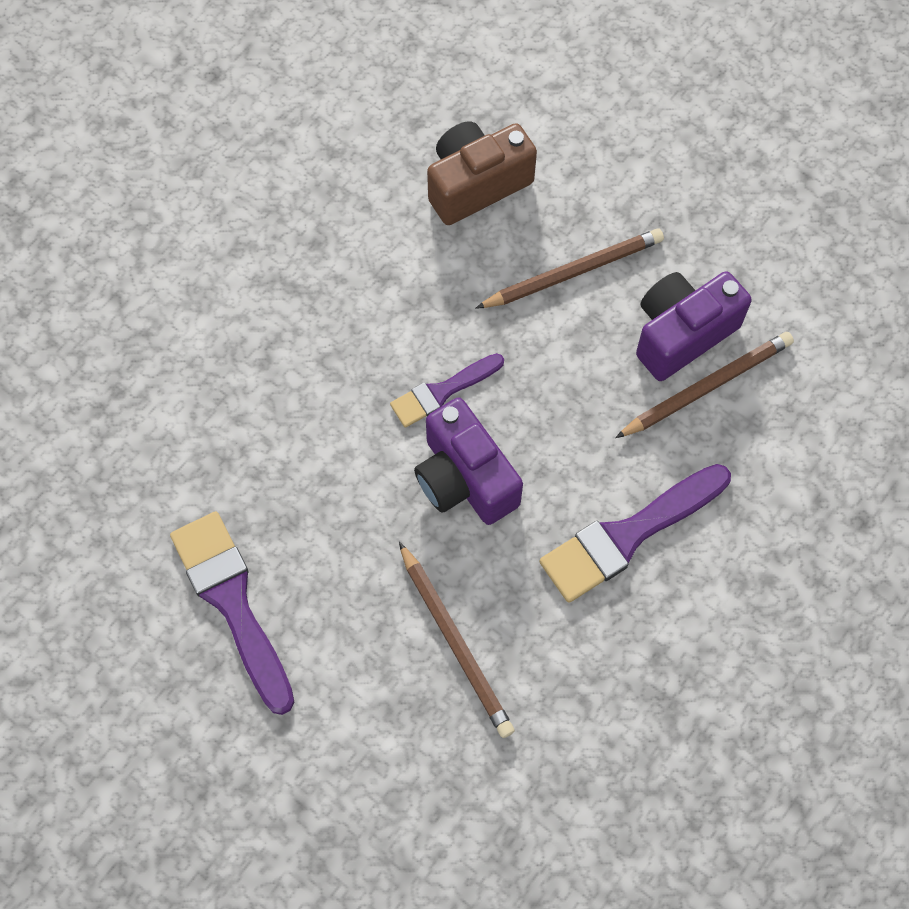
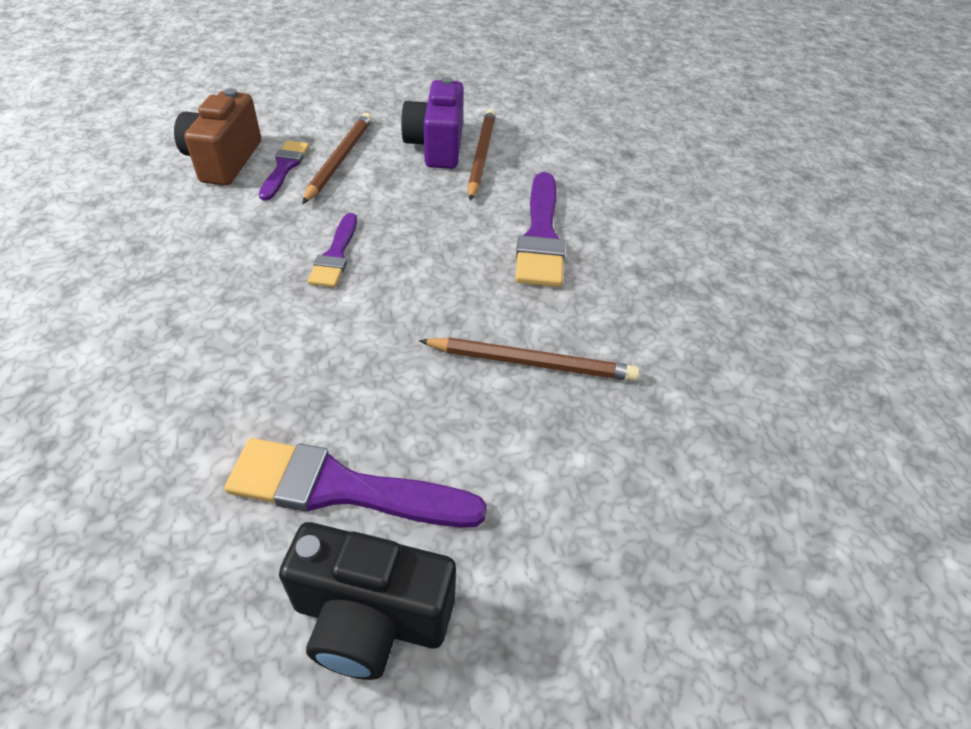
camera: 55 degrees left, 20 degrees down
purple camera [414,397,523,525] -> none
none -> purple brush [259,141,309,201]
none -> black camera [279,522,456,680]

